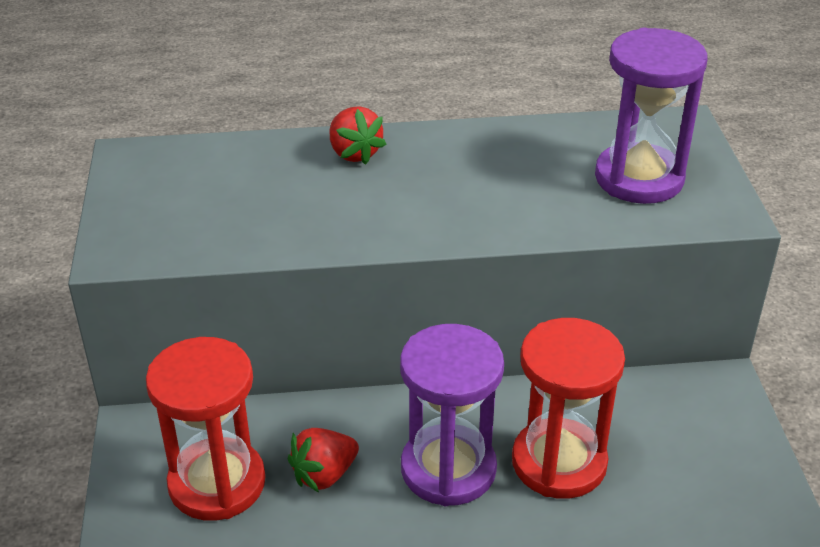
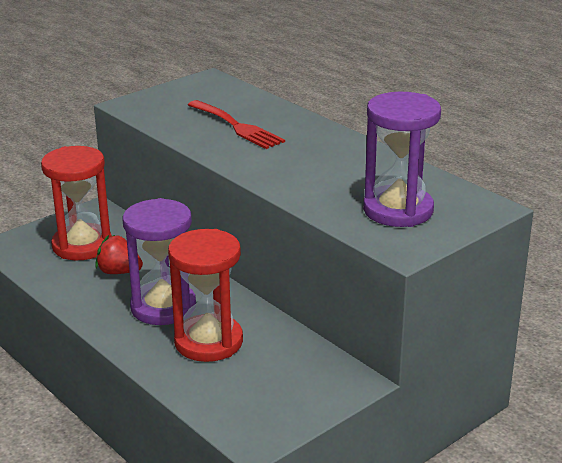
camera: 55 degrees right, 10 degrees down
red strawberry [330,106,386,165] -> none
none -> red fork [188,100,285,149]

